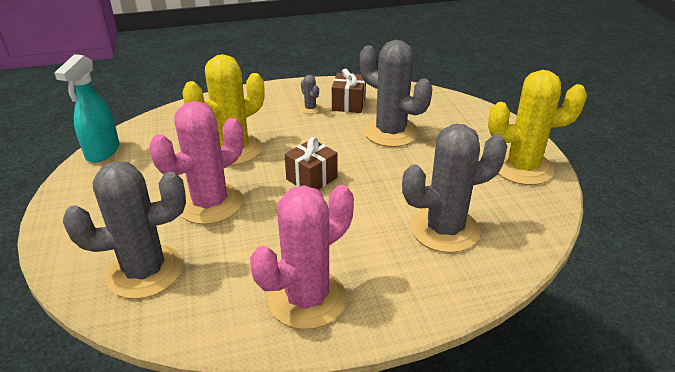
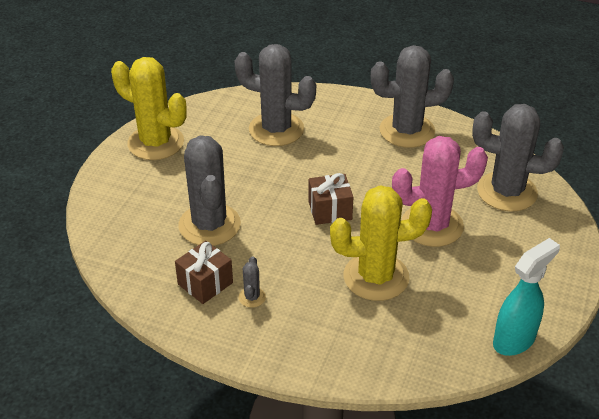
camera: 145 degrees left, 5 degrees up
pink cactus [250,185,354,330] -> grey cactus [371,45,454,148]

